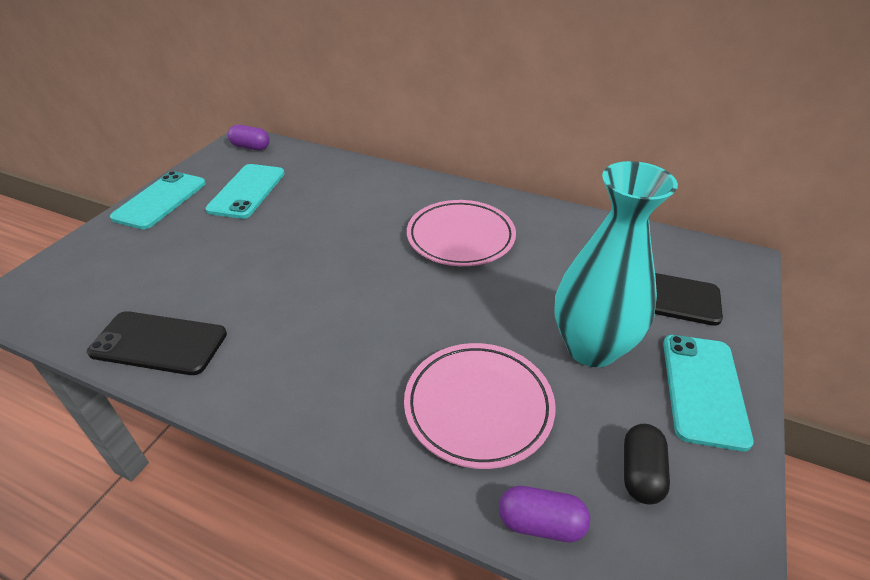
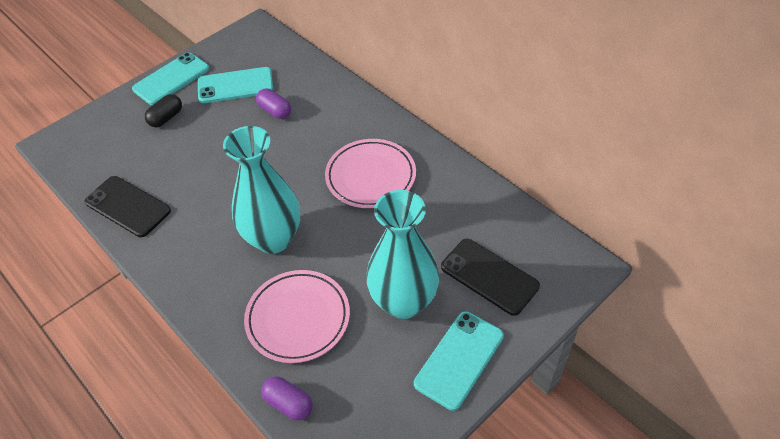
camera: 25 degrees right, 10 degrees up
turquoise phone [206,164,285,219] -> turquoise phone turned 45 degrees clockwise [198,67,273,103]
purple capsule [228,125,270,150] -> purple capsule moved to [256,89,291,119]
black capsule [624,424,670,504] -> black capsule moved to [145,94,182,127]
none -> turquoise vase [223,126,300,254]

